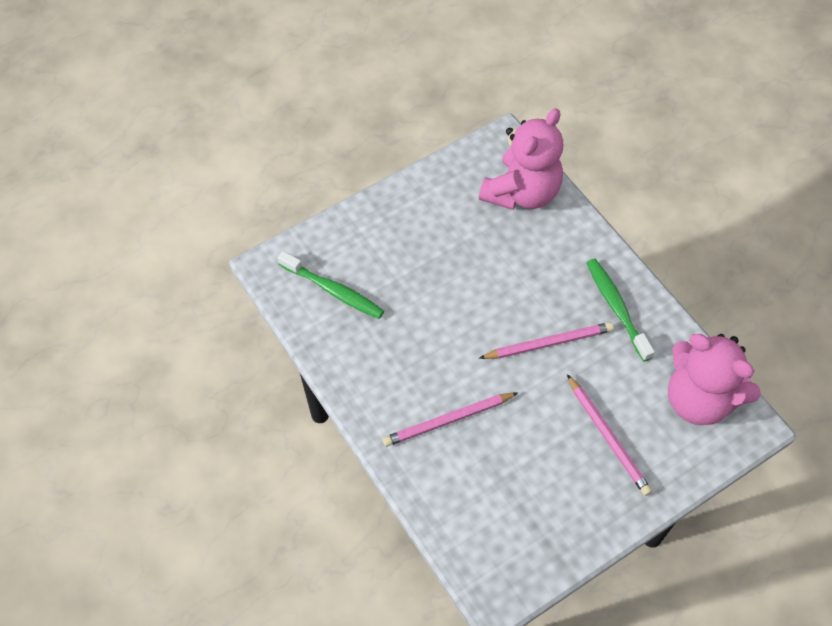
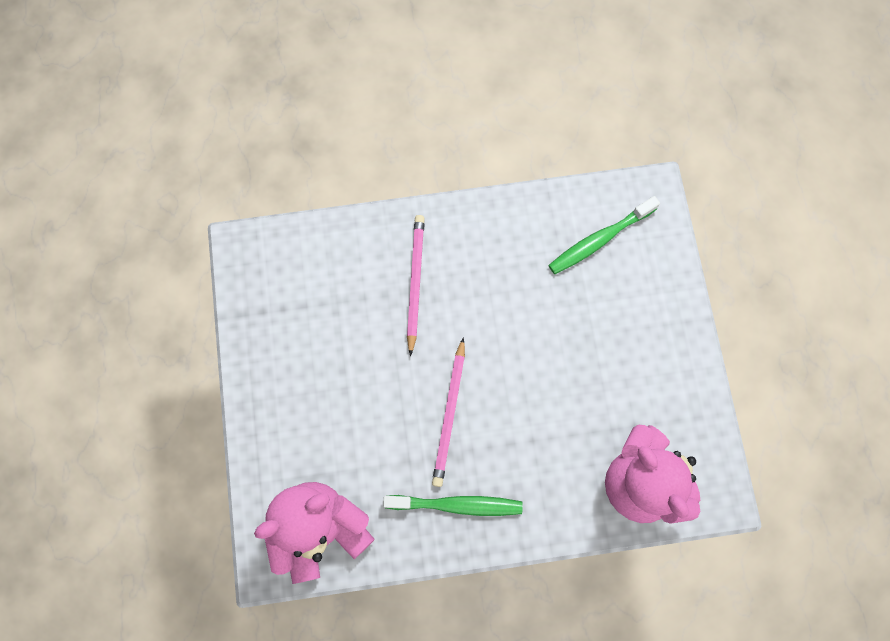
camera: 115 degrees right, 15 degrees up
pink pencil [567,374,652,496] -> none

